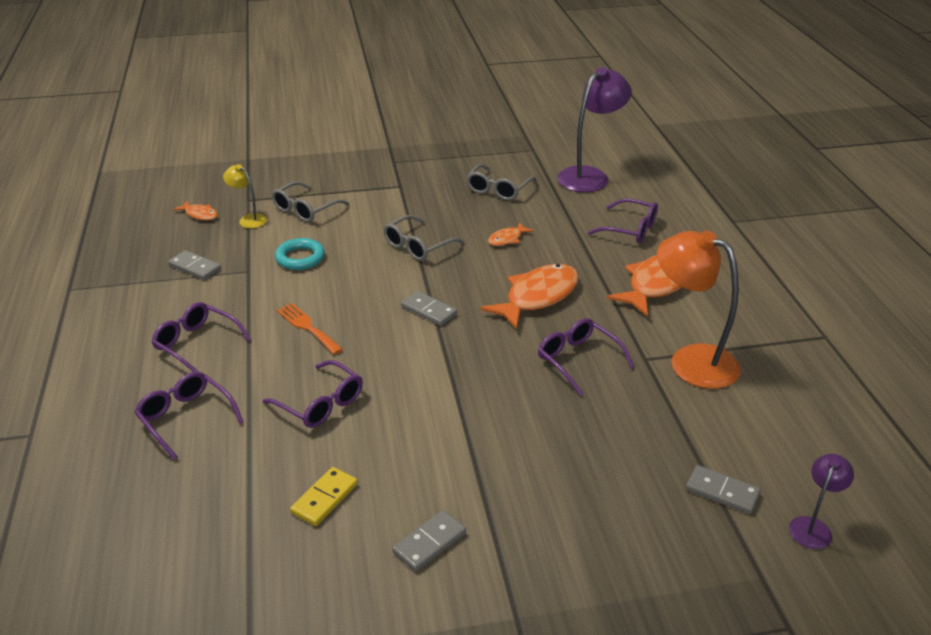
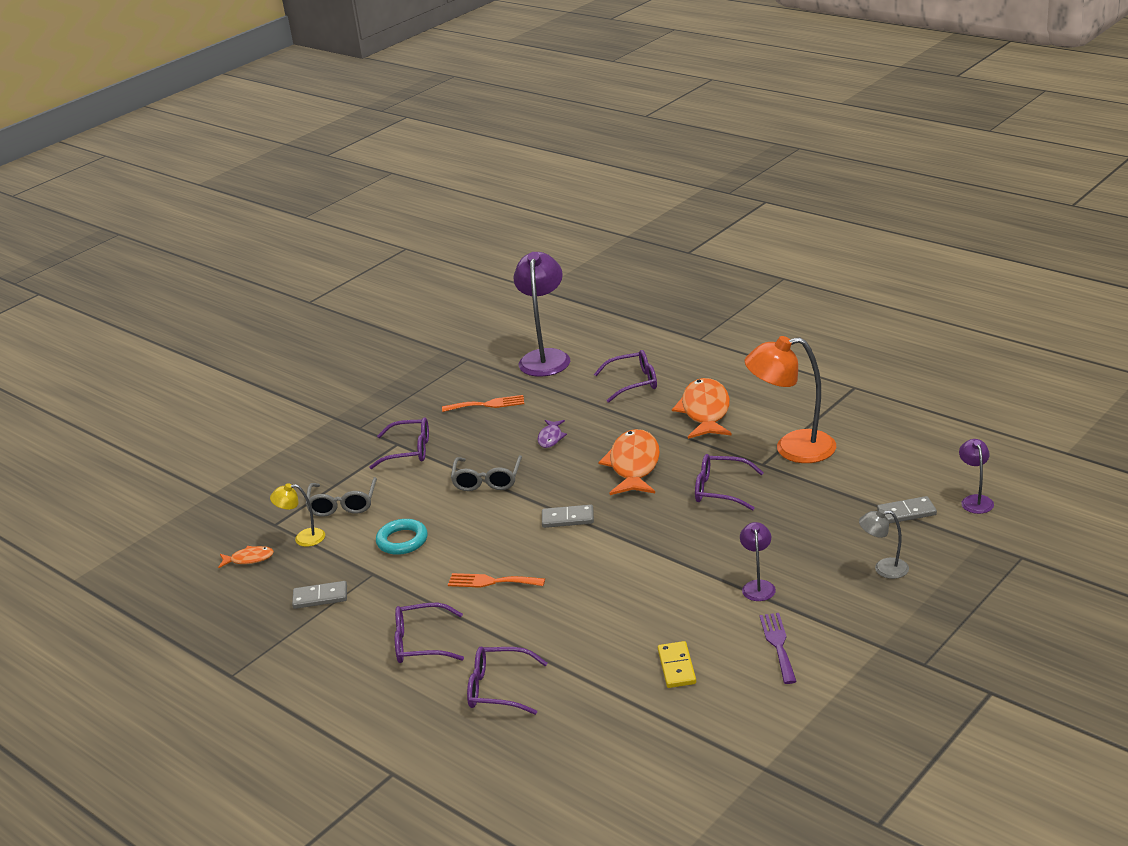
camera: 35 degrees left, 5 degrees down
purple glasses [262,360,363,428] -> purple glasses moved to [369,417,429,469]
grey domino [392,510,466,572] -> purple fork [759,613,797,684]
grey glasses [466,164,537,201] -> orange fork [442,395,524,412]
orange fish [488,222,534,246] -> purple fish [537,420,567,448]
none -> purple lamp [740,522,776,601]
none -> grey lamp [859,509,909,579]

